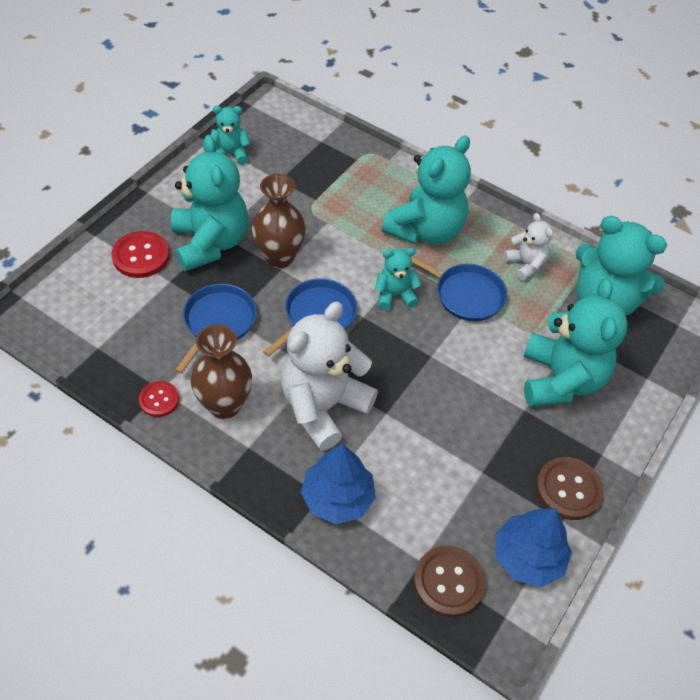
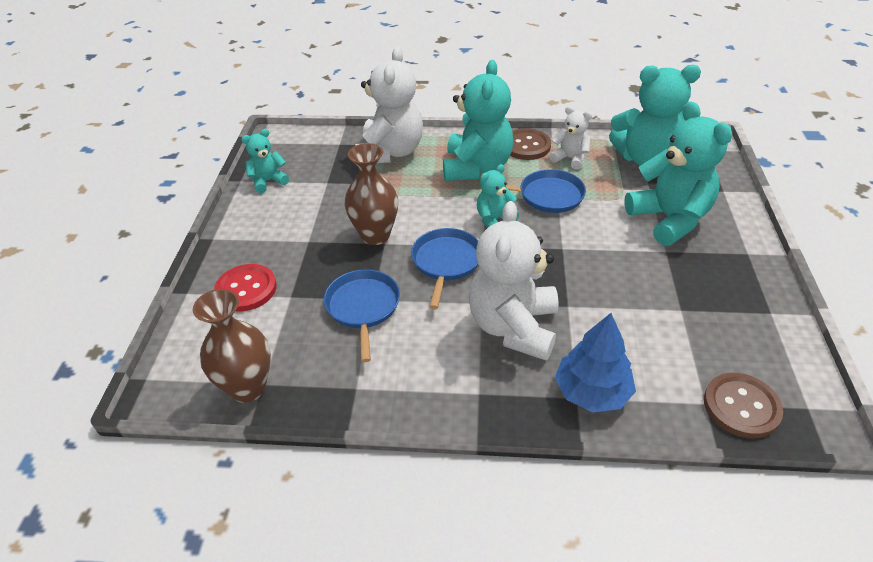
camera: 25 degrees left, 10 degrees down
red button [139,381,179,417] -> none
turquoise teddy bear [171,135,248,271] -> none
brown vase [190,324,252,419] -> brown vase moved to [193,289,271,403]
blue tree [496,508,572,587] -> none
brown button [536,457,604,520] -> brown button moved to [510,129,551,160]
none -> white teddy bear [356,47,423,163]

